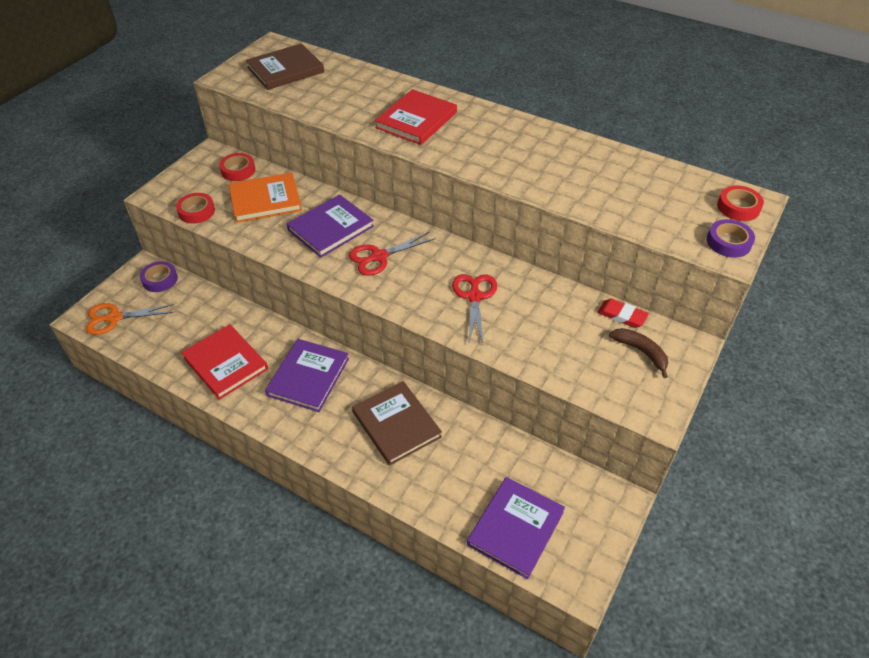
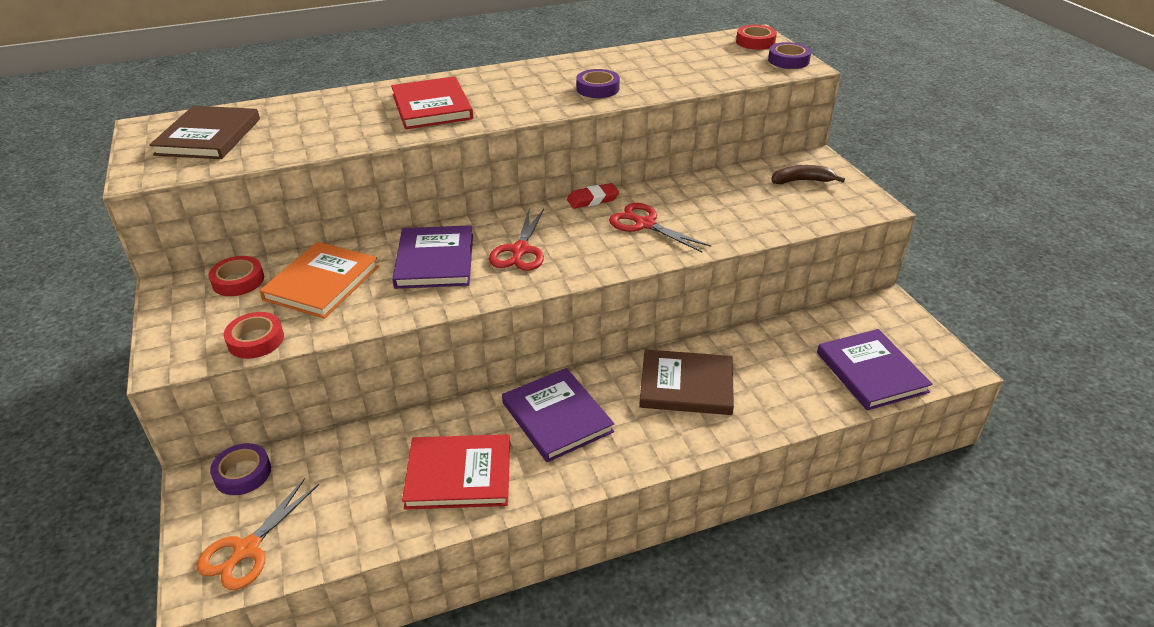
camera: 50 degrees left, 10 degrees down
red eraser [597,298,649,328] -> red eraser moved to [567,183,619,209]
none -> purple tape [576,69,620,98]

